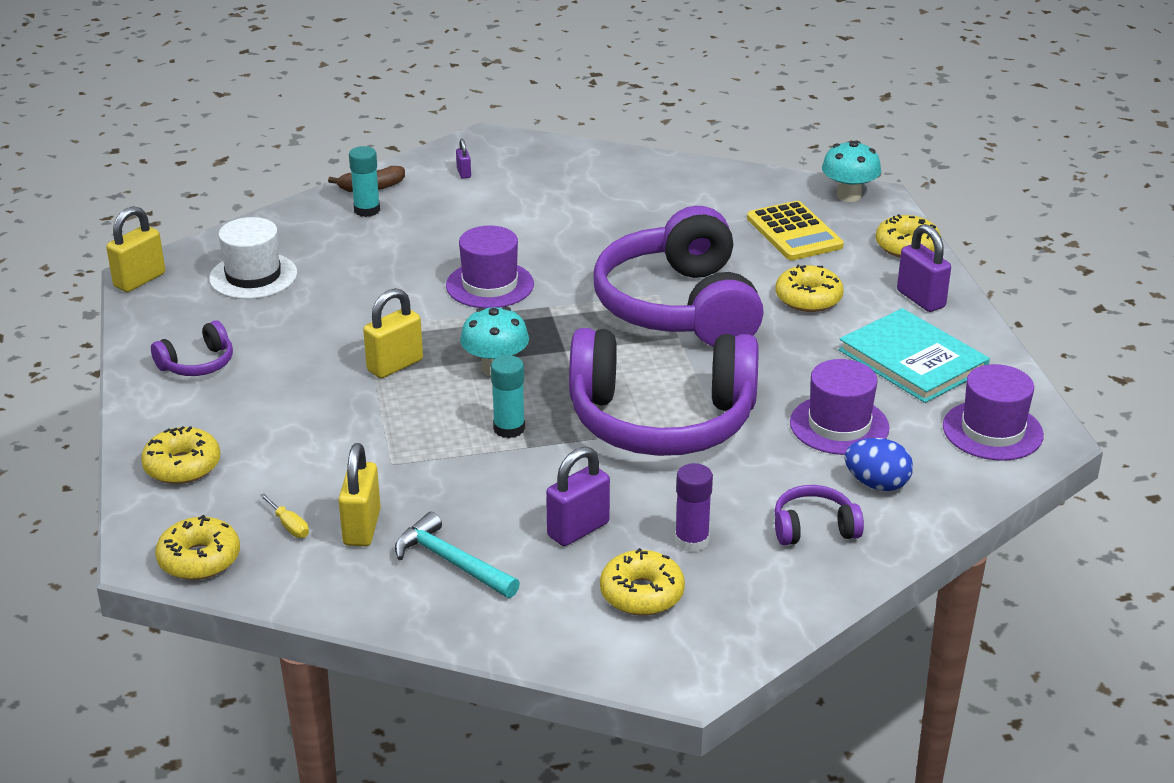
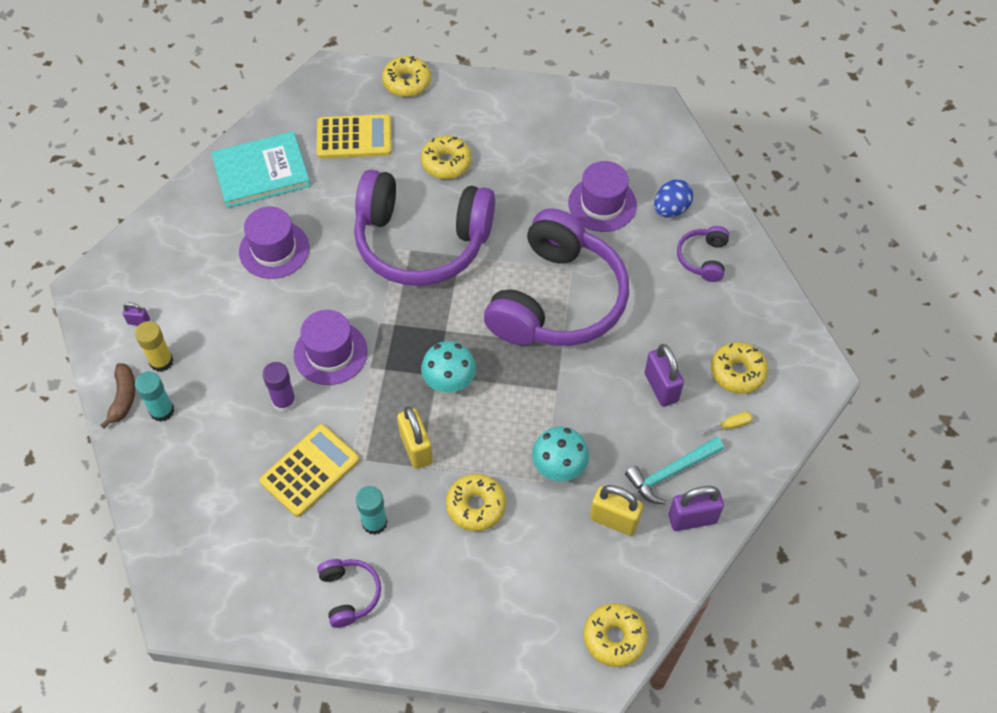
camera: 70 degrees left, 25 degrees up
yellow padlock [106,206,165,292] -> none
yellow donut [141,426,221,484] -> yellow donut moved to [446,474,506,531]
white hat [209,217,297,299] -> none
yellow screwdriver [260,494,309,538] -> yellow screwdriver moved to [698,412,753,435]
turquoise glue stick [491,355,525,438] -> turquoise glue stick moved to [356,486,387,535]
purple glue stick [675,463,713,552] -> purple glue stick moved to [262,362,296,412]
turquoise mushroom [822,141,881,202] -> turquoise mushroom moved to [532,427,589,481]
turquoise book [839,308,990,403] -> turquoise book moved to [211,131,311,208]
purple padlock [897,224,951,312] -> purple padlock moved to [669,486,724,531]
purple hat [943,364,1044,461] -> purple hat moved to [239,207,309,279]
none -> yellow glue stick [135,321,173,372]
none -> yellow calculator [260,424,360,517]

